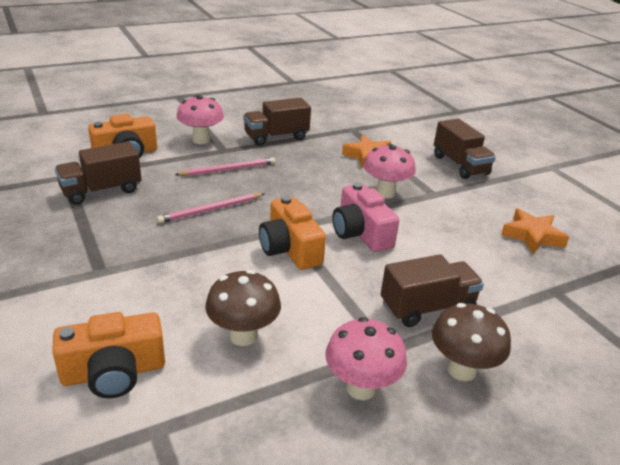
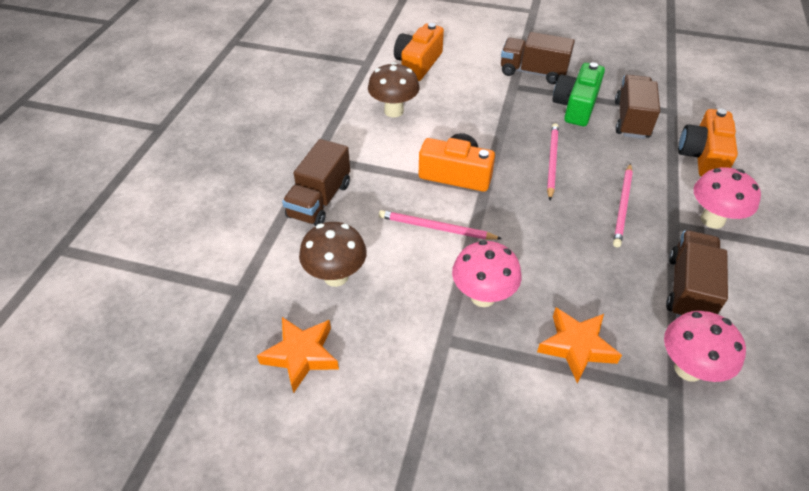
camera: 135 degrees right, 15 degrees up
pink mushroom [325,317,407,400] -> pink mushroom moved to [664,311,746,382]
pink camera [332,182,399,252] -> pink pencil [379,210,502,240]
brown mushroom [432,303,511,381] -> brown mushroom moved to [299,222,367,287]
brown truck [434,119,496,179] -> brown truck moved to [501,32,575,84]
none -> green camera [552,62,605,126]

